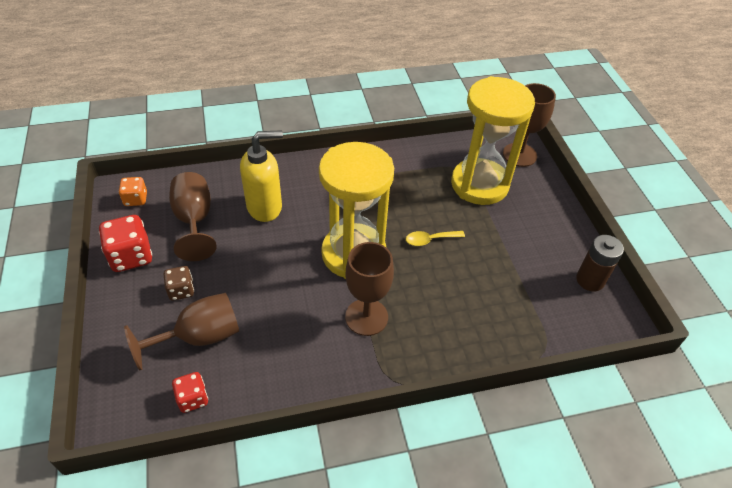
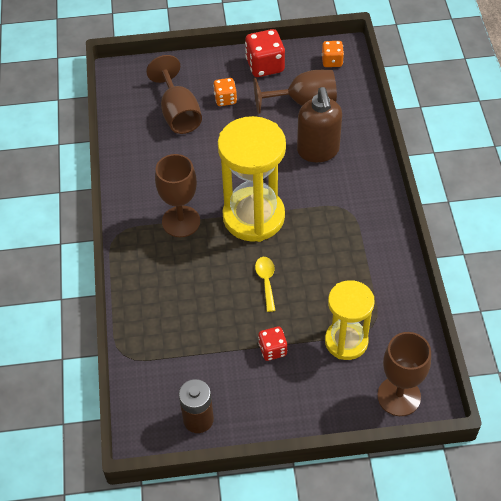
camera: 100 degrees right, 5 degrees up
brown dice [164,266,194,301] -> orange dice [213,78,237,106]
red dice [172,372,208,413] -> red dice moved to [258,327,287,361]
yellow soap dispenser [240,130,283,222] -> brown soap dispenser [297,87,342,162]
yellow hourglass [451,76,535,205] -> yellow hourglass [325,280,375,360], size x0.64

